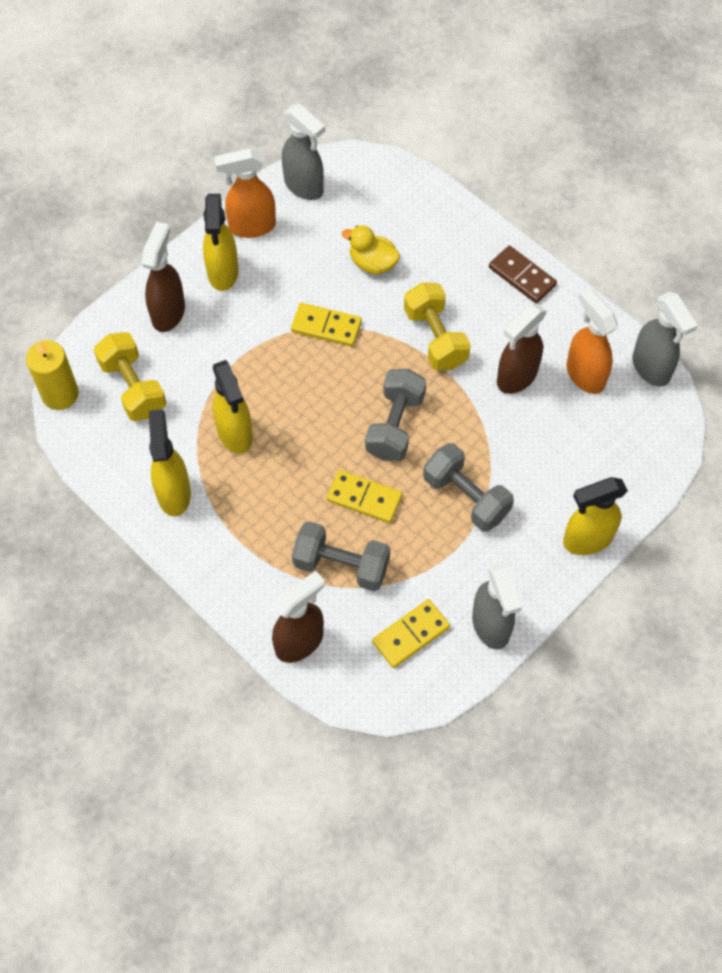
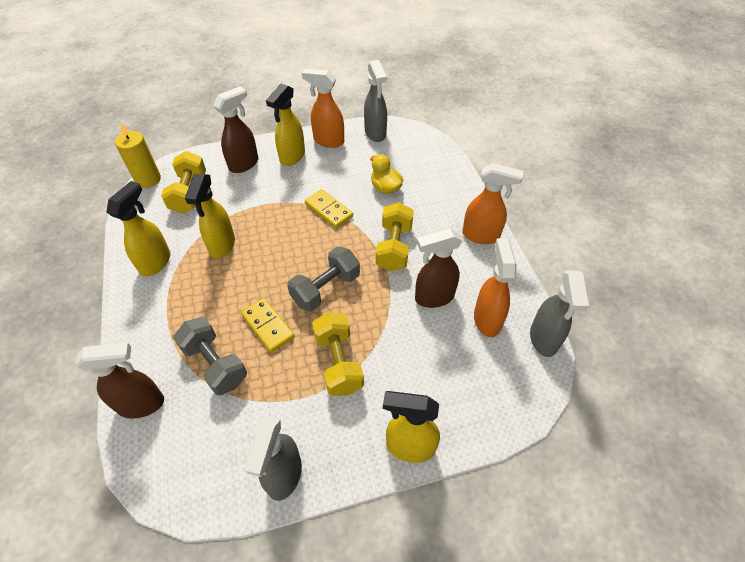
camera: 30 degrees right, 10 degrees down
yellow domino [372,599,450,668] -> none
grey dumbbell [423,443,514,531] -> yellow dumbbell [312,312,364,396]
brown domino [489,246,557,303] -> orange spray bottle [463,163,524,244]

